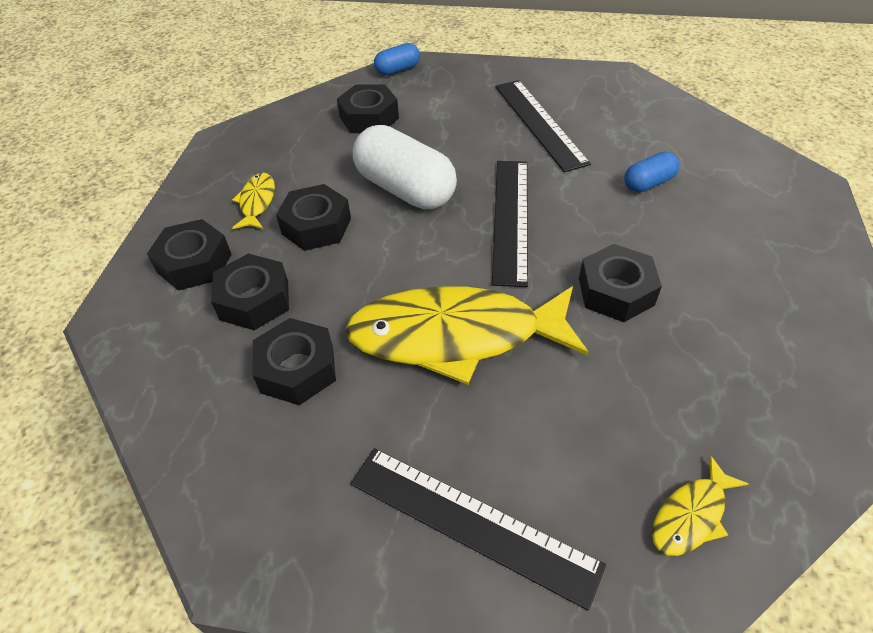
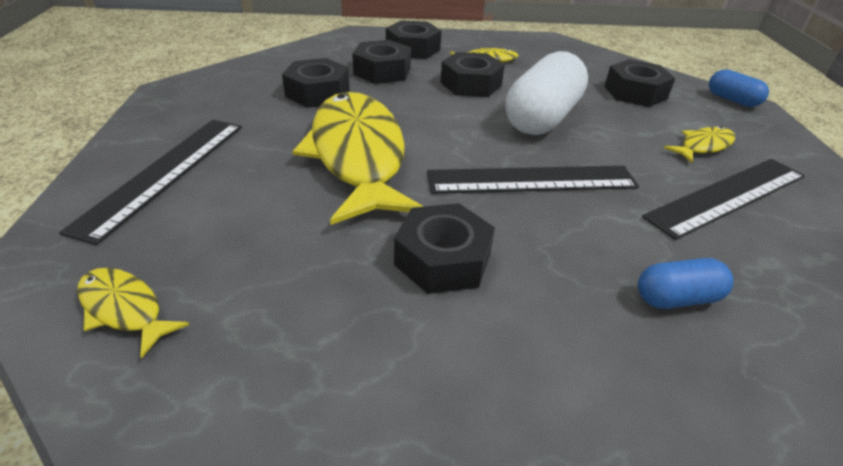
camera: 75 degrees right, 10 degrees down
blue capsule [624,152,679,192] -> blue capsule turned 60 degrees counterclockwise [638,258,734,309]
none -> yellow fish [664,126,735,163]

